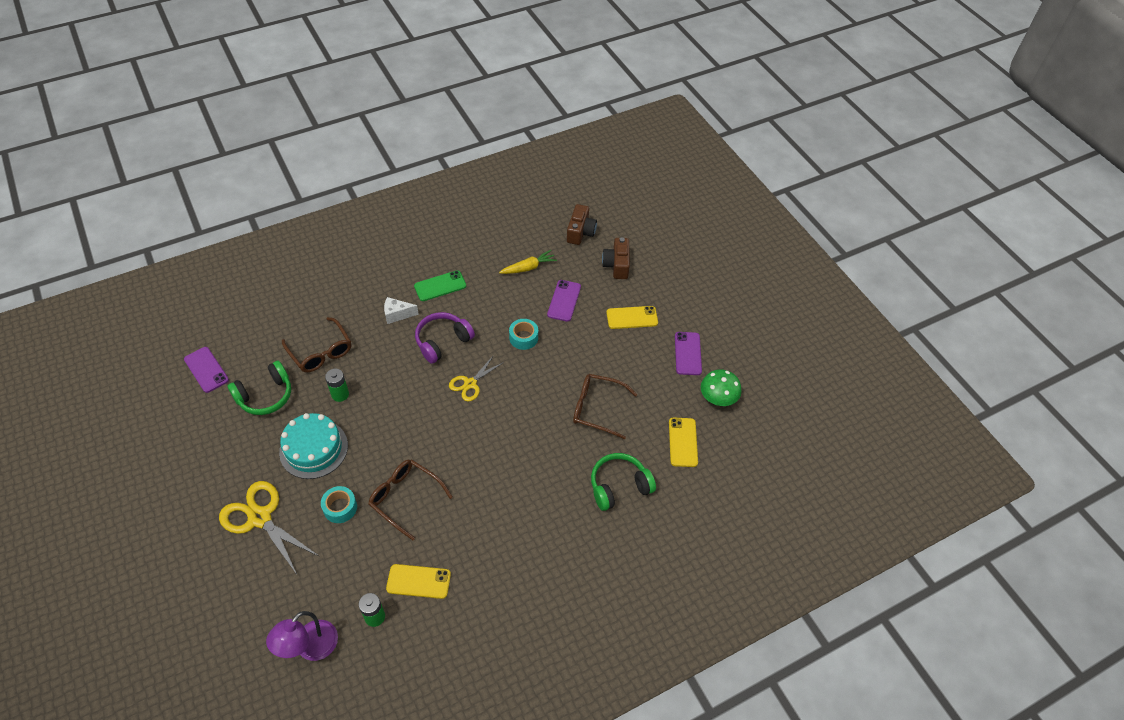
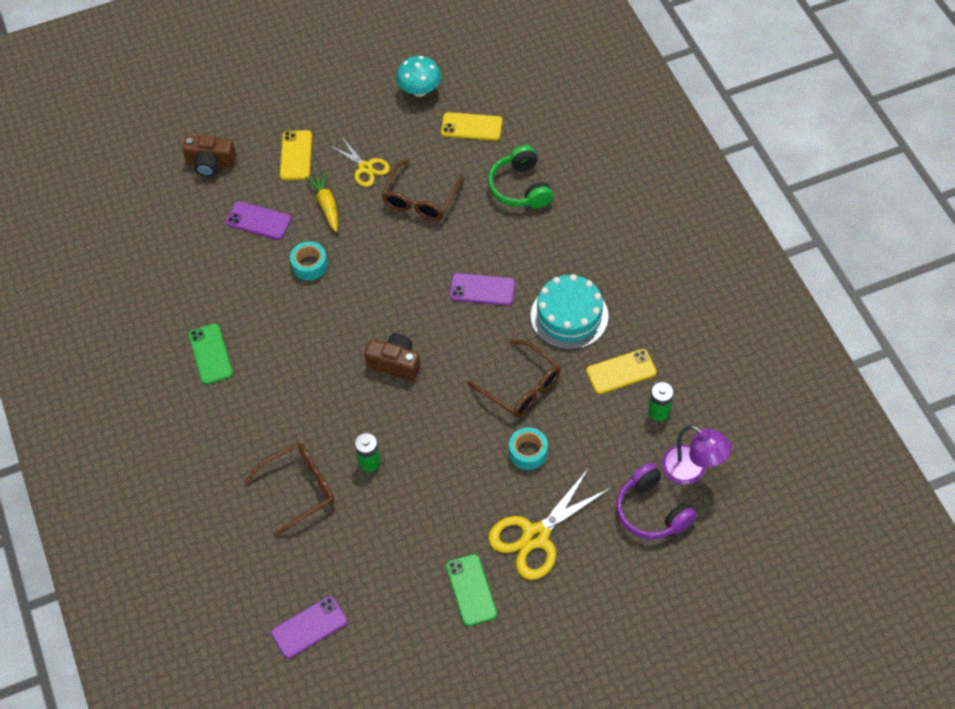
camera: 80 degrees left, 5 degrees up
green headphones [228,361,291,415] -> none
turquoise cake [279,413,348,479] -> turquoise cake moved to [531,274,609,350]
brown glasses [369,459,453,540] -> brown glasses turned 90 degrees counterclockwise [467,340,561,417]
white cheese [384,297,419,324] -> none
yellow phone [386,564,451,599] -> yellow phone turned 60 degrees clockwise [586,349,657,394]
purple headphones [415,312,475,364] -> purple headphones moved to [616,463,697,539]
yellow scissors [449,355,504,402] -> yellow scissors moved to [329,136,390,187]
yellow carrot [499,250,557,274] -> yellow carrot moved to [305,171,338,232]
brown camera [567,204,597,245] -> brown camera moved to [364,333,421,381]
purple phone [675,332,702,375] -> purple phone moved to [449,273,515,306]
green mushroom [701,369,742,406] -> turquoise mushroom [396,56,441,97]
none -> green phone [446,554,497,626]

